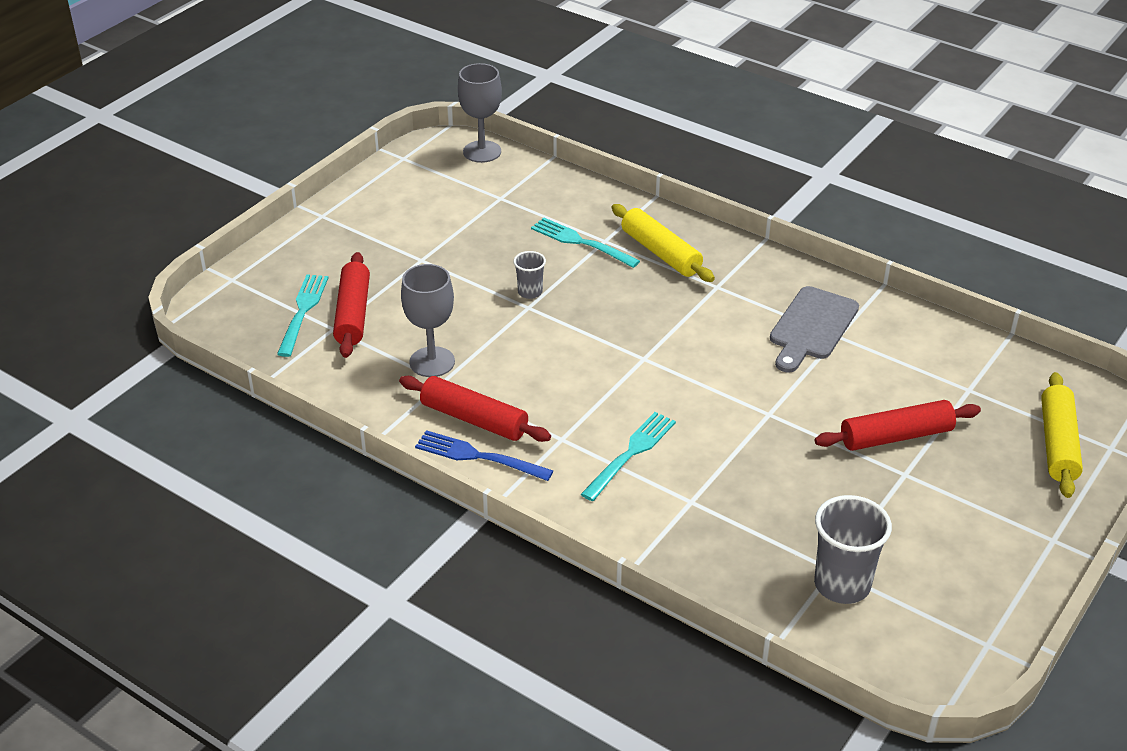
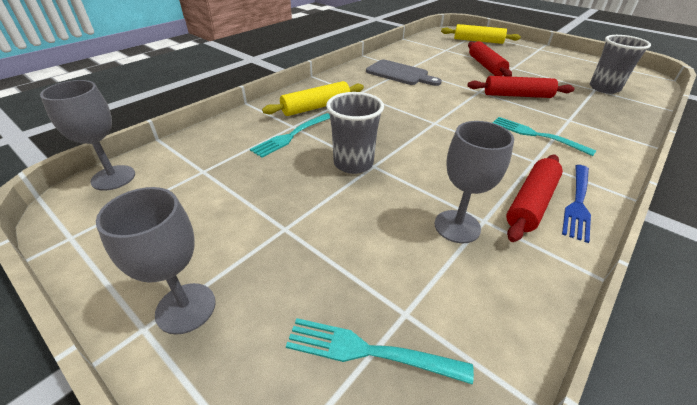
camera: 85 degrees left, 0 degrees up
red rolling pin [333,252,370,358] -> red rolling pin moved to [467,76,575,98]
grey cup [513,251,546,299] -> grey cup [326,92,384,174], size x1.86
none -> grey goblet [96,187,216,335]

